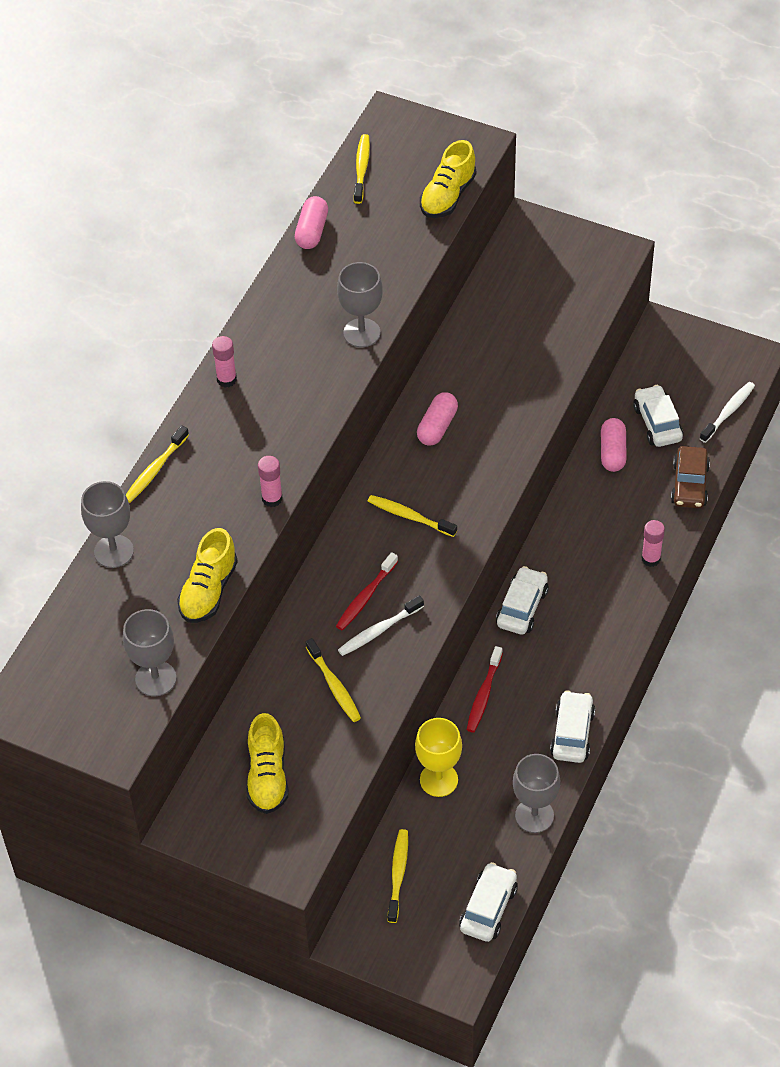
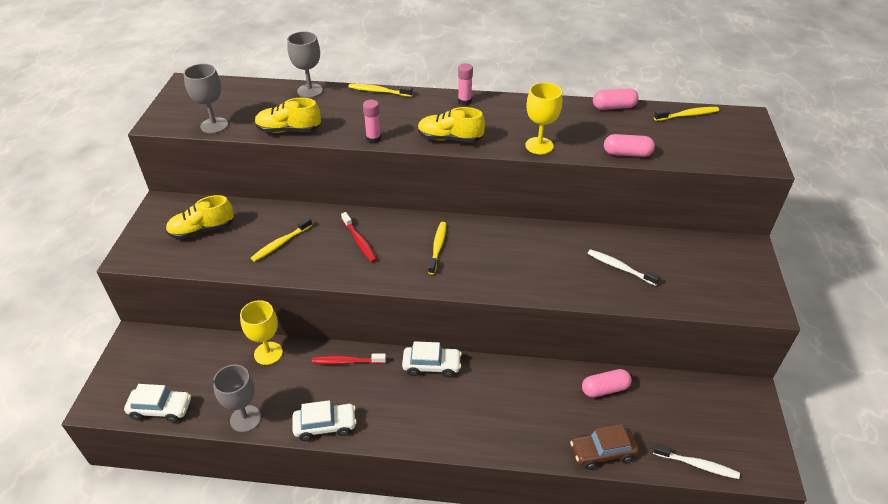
camera: 70 degrees right, 10 degrees down
red toothbrush [336,552,398,631] -> red toothbrush turned 135 degrees counterclockwise [341,212,377,262]
grey goblet [337,262,383,347] -> yellow goblet [525,82,562,154]
white toothbrush [338,595,424,656] -> white toothbrush moved to [587,249,660,286]
yellow toothbrush [388,829,408,923] -> none
pink capsule [417,392,458,445] -> pink capsule moved to [604,134,655,157]
yellow shoe [420,140,476,218] -> yellow shoe moved to [418,107,485,143]
white car [633,385,683,447] -> none
pink glue stick [641,520,665,567] -> none

